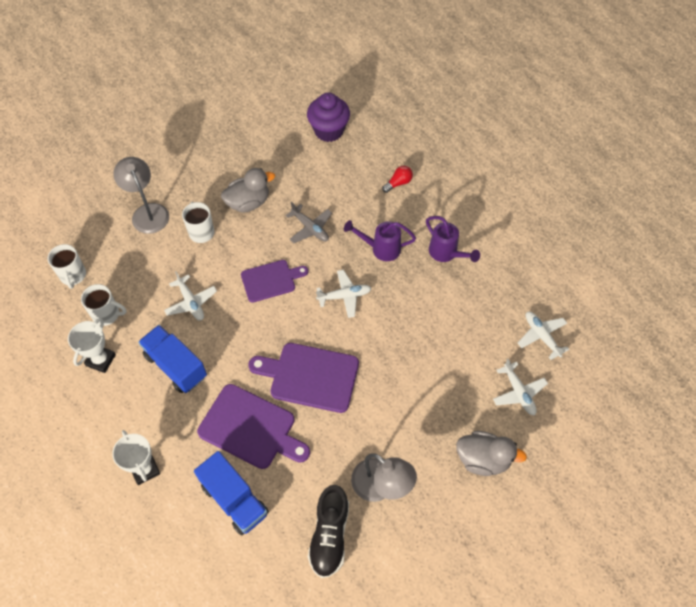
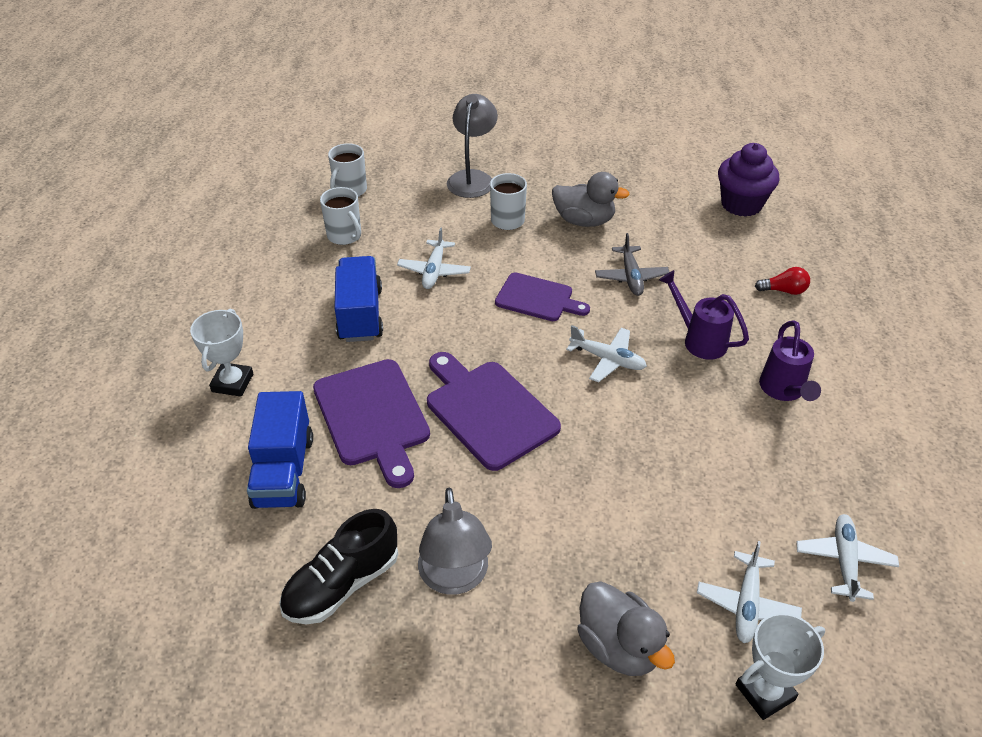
camera: 40 degrees right, 15 degrees down
white trophy [68,318,116,373] -> white trophy moved to [736,613,825,720]

